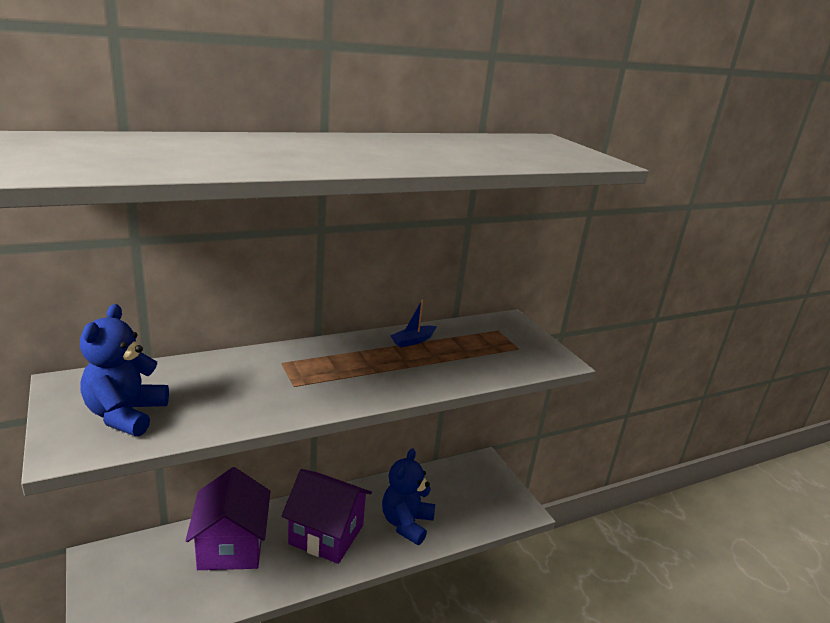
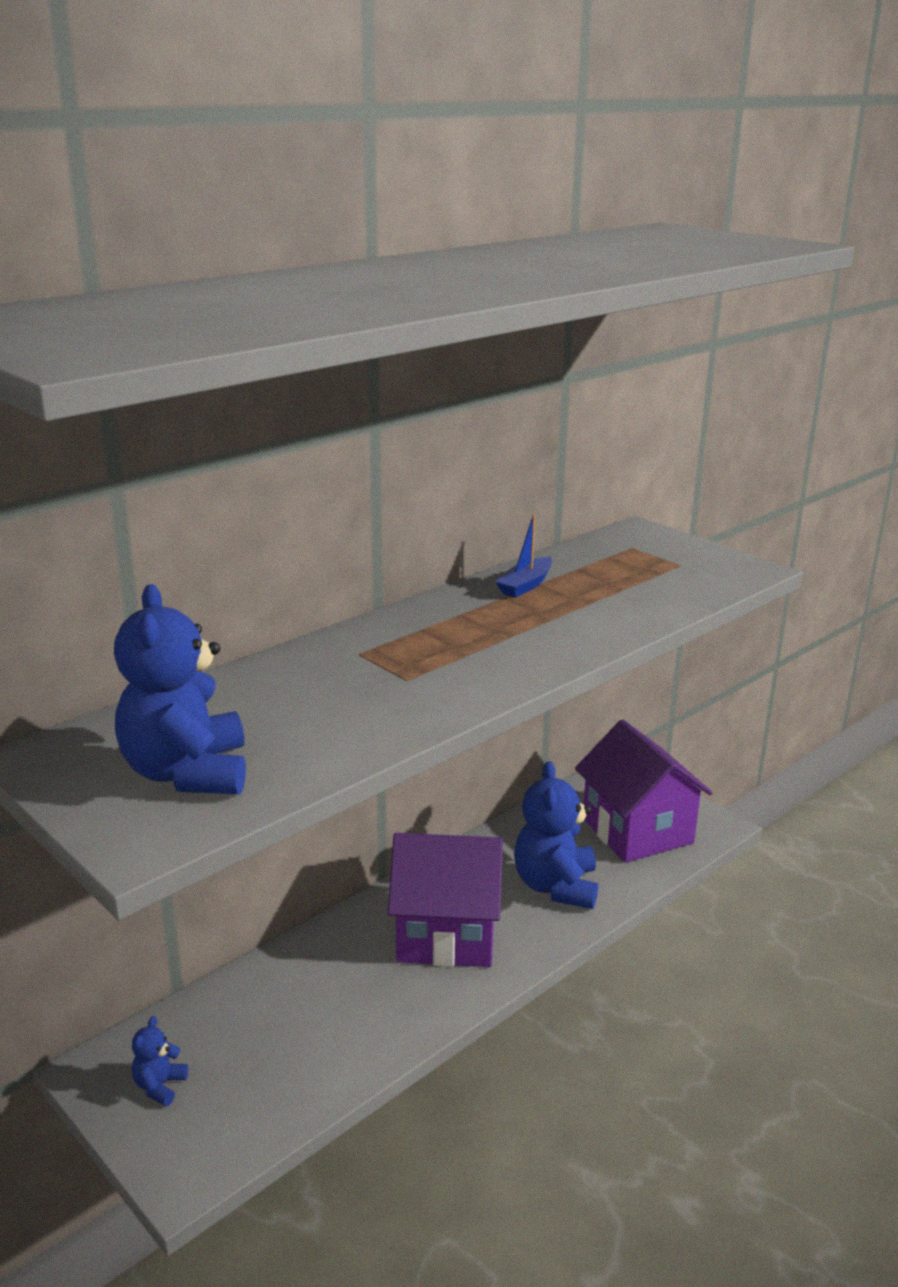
camera: 15 degrees left, 0 degrees up
purple house [185,467,270,570] -> purple house moved to [575,719,713,863]
none -> blue teddy bear [132,1016,188,1106]

